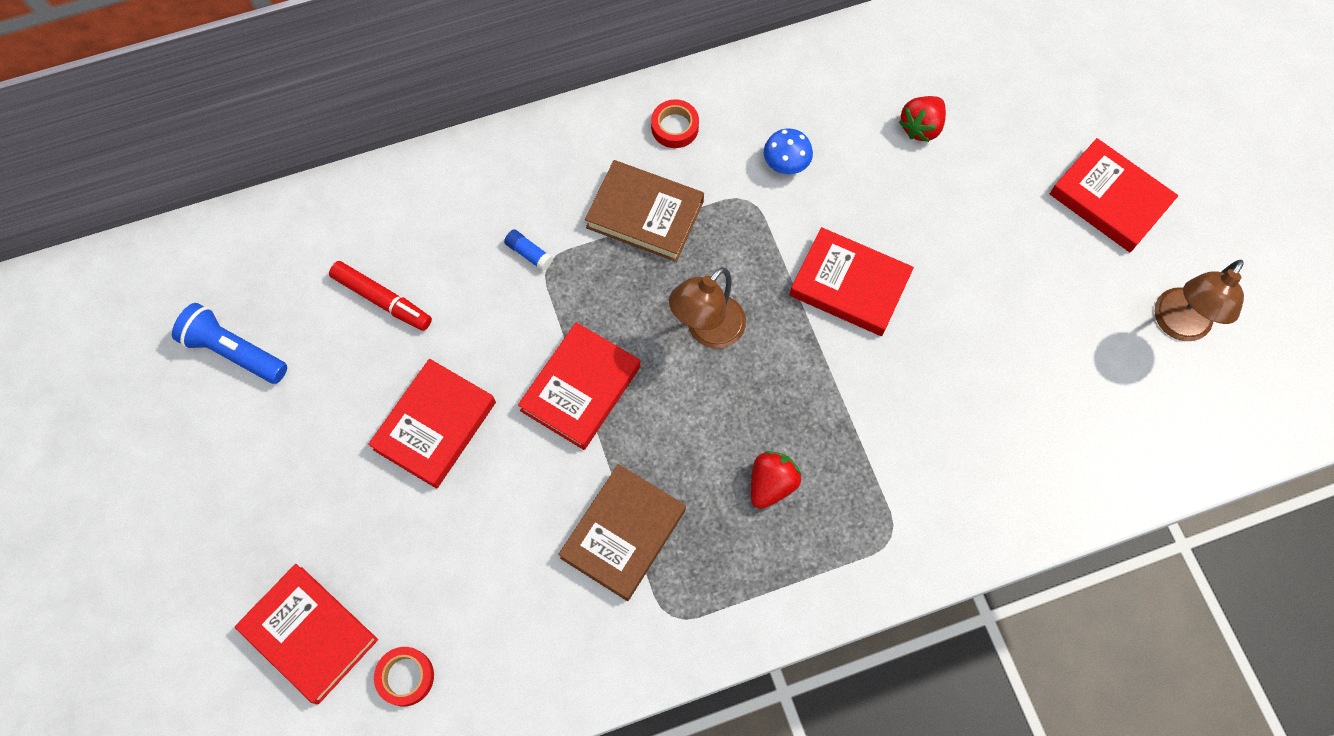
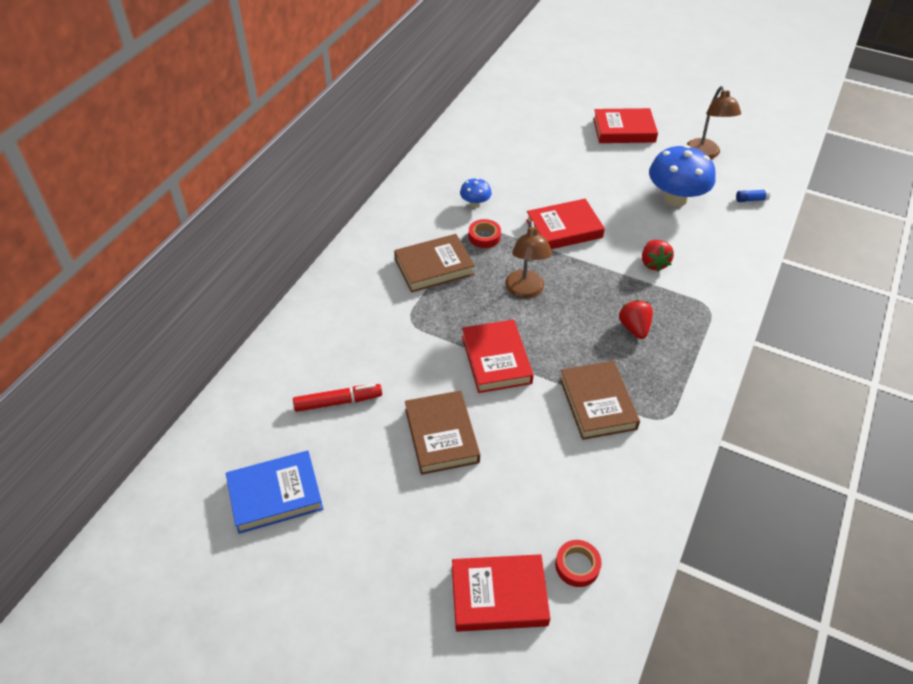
camera: 45 degrees left, 20 degrees down
blue flashlight [172,303,287,384] -> blue book [226,451,323,534]
red book [368,359,496,489] -> brown book [405,390,480,475]
blue glue stick [504,229,553,271] -> blue glue stick moved to [736,189,770,202]
red tape [651,99,699,148] -> red tape moved to [468,219,501,248]
red strawberry [899,96,946,142] -> red strawberry moved to [642,240,674,272]
none -> blue mushroom [649,145,715,207]

